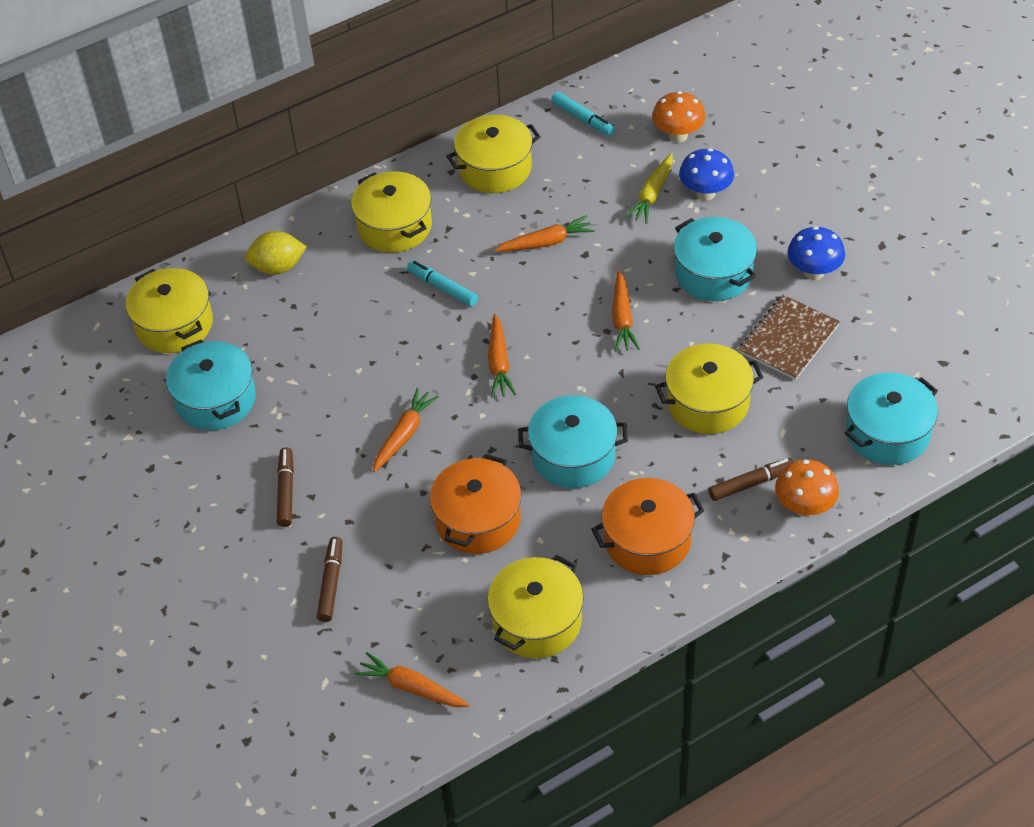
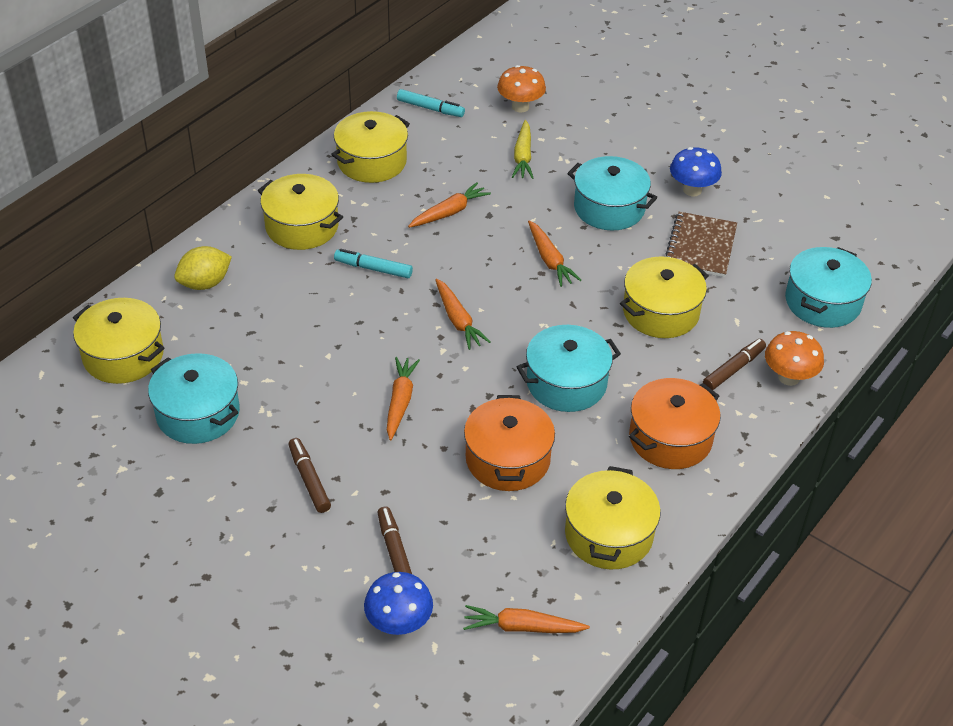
camera: 25 degrees left, 5 degrees down
blue mushroom [679,148,734,200] -> blue mushroom moved to [364,572,433,635]

